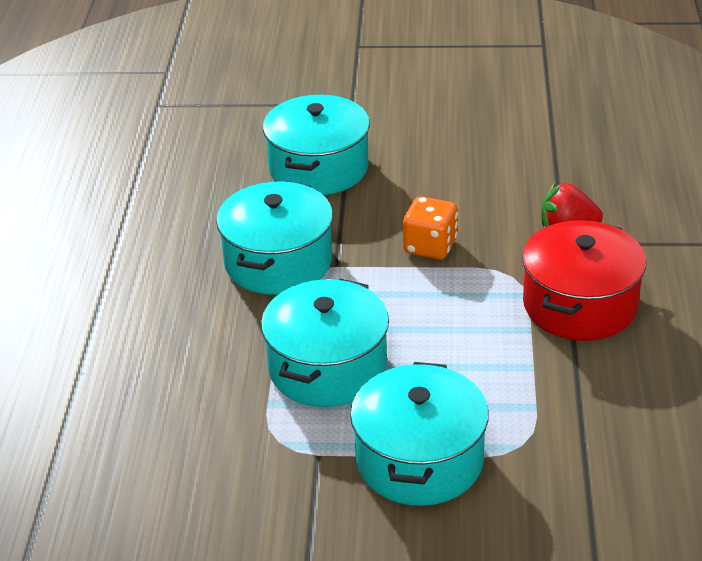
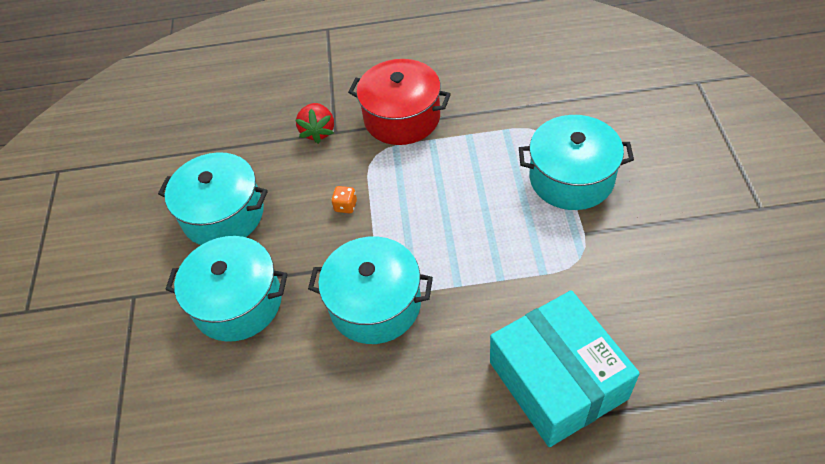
camera: 95 degrees left, 15 degrees up
turquoise pot [261,279,389,407] -> turquoise pot moved to [158,152,268,245]
orange dice [403,196,458,260] -> orange dice [331,186,357,213], size x0.57
none -> turquoise box [490,290,640,447]

